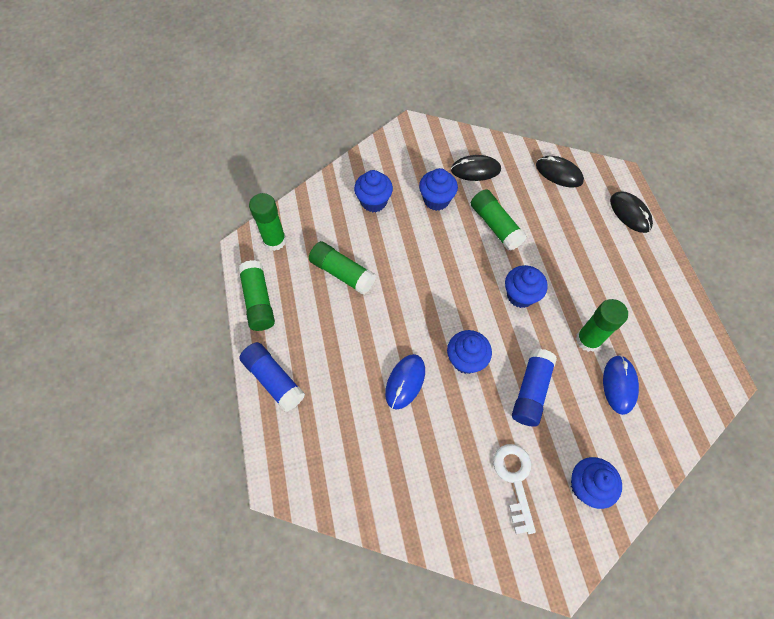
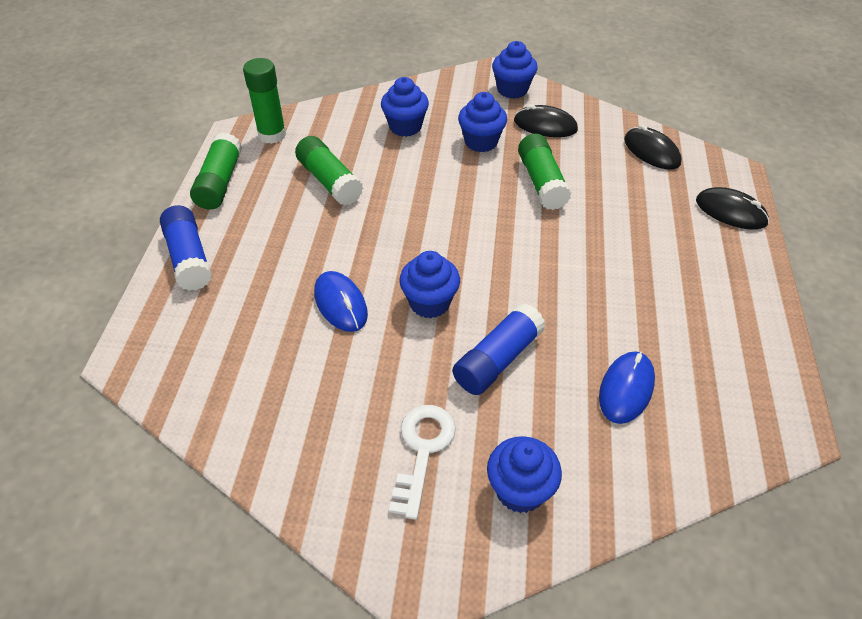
camera: 20 degrees right, 15 degrees down
blue mouse [385,354,425,410] -> blue mouse turned 75 degrees counterclockwise [314,271,368,332]
blue cupcake [505,265,548,308] -> blue cupcake moved to [492,41,538,99]
green glue stick [576,299,628,352] -> none
black mouse [610,191,653,233] -> black mouse turned 45 degrees counterclockwise [696,187,769,230]

